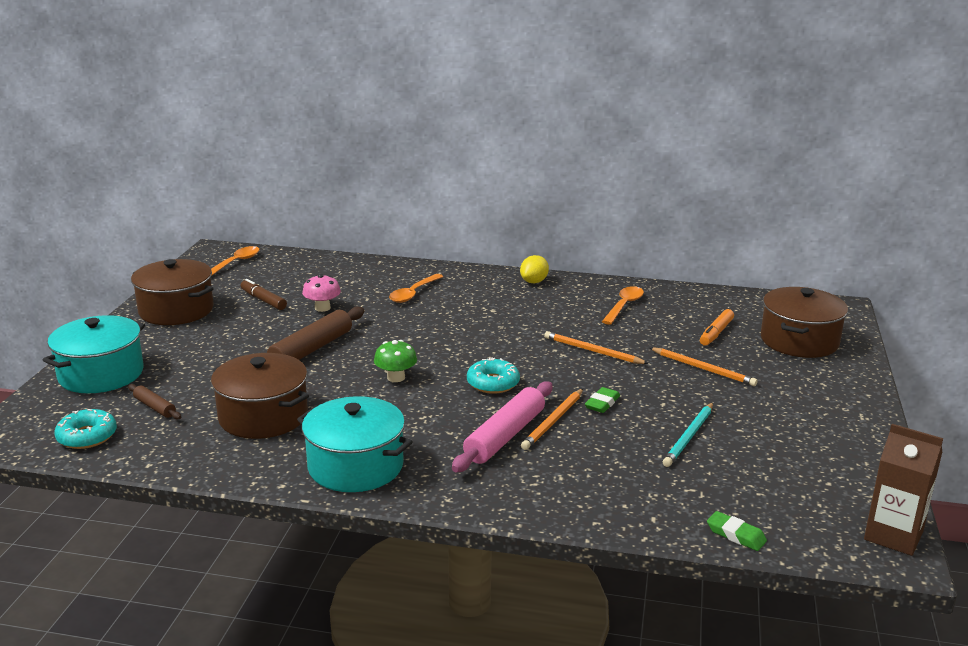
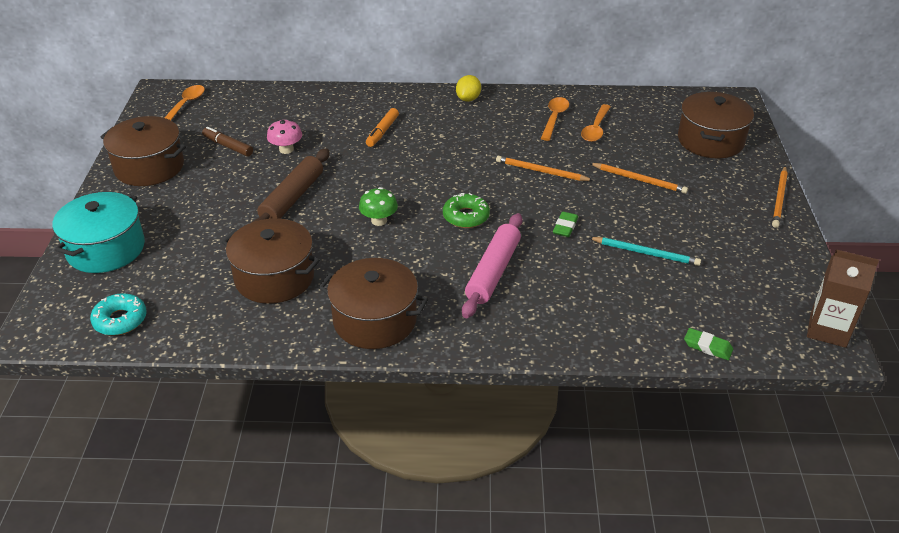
camera: 10 degrees left, 15 degrees up
brown rolling pin [128,384,181,420] -> none
turquoise pot [297,396,412,492] -> brown pot [319,258,428,349]
orange spoon [389,274,443,303] -> orange spoon moved to [581,104,611,142]
turquoise donut [467,358,520,394] -> green donut [443,193,490,228]
orange pencil [521,389,583,450] -> orange pencil moved to [772,166,788,228]
turquoise pencil [663,403,713,467] -> turquoise pencil turned 90 degrees counterclockwise [588,237,701,266]
orange marker [700,309,734,346] -> orange marker moved to [366,108,399,147]

